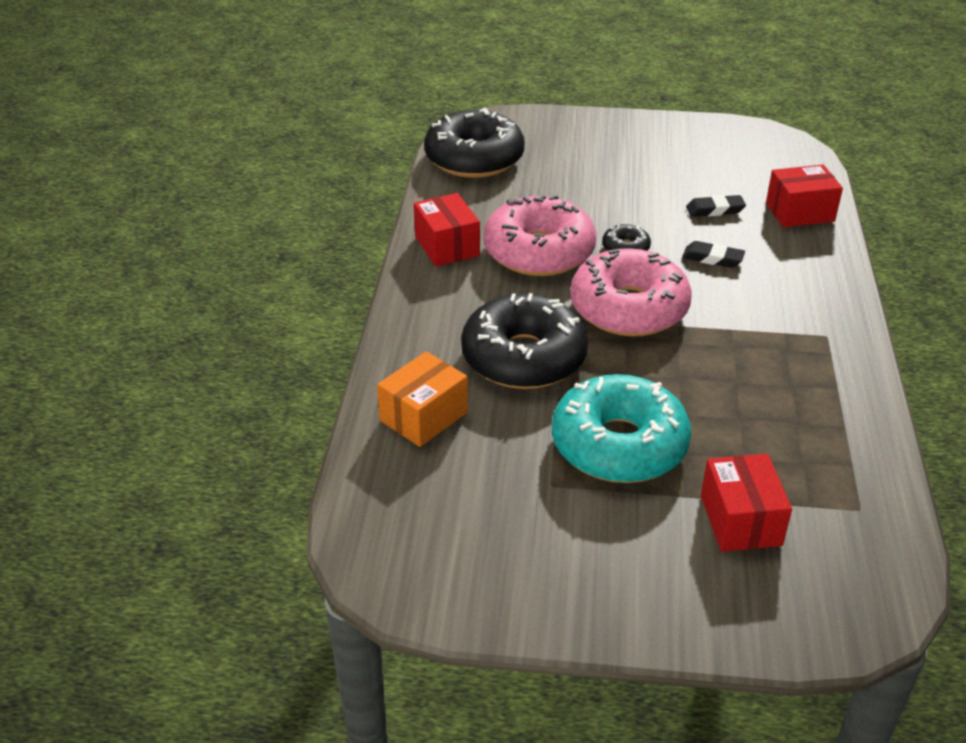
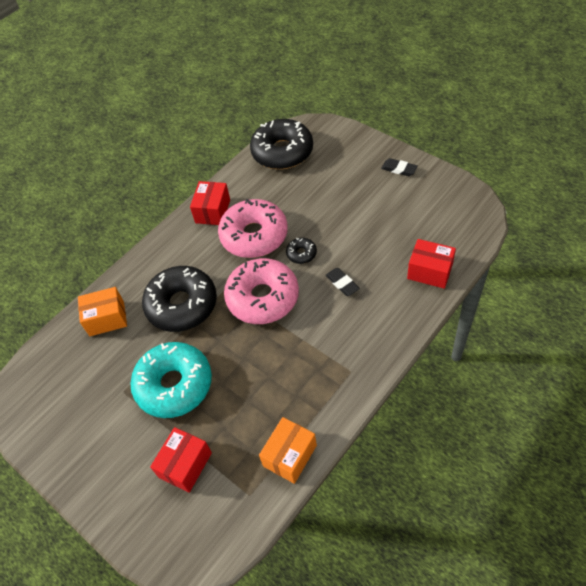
camera: 40 degrees right, 15 degrees up
black eraser [686,195,746,217] -> black eraser moved to [381,158,418,176]
none -> orange box [259,417,317,484]

